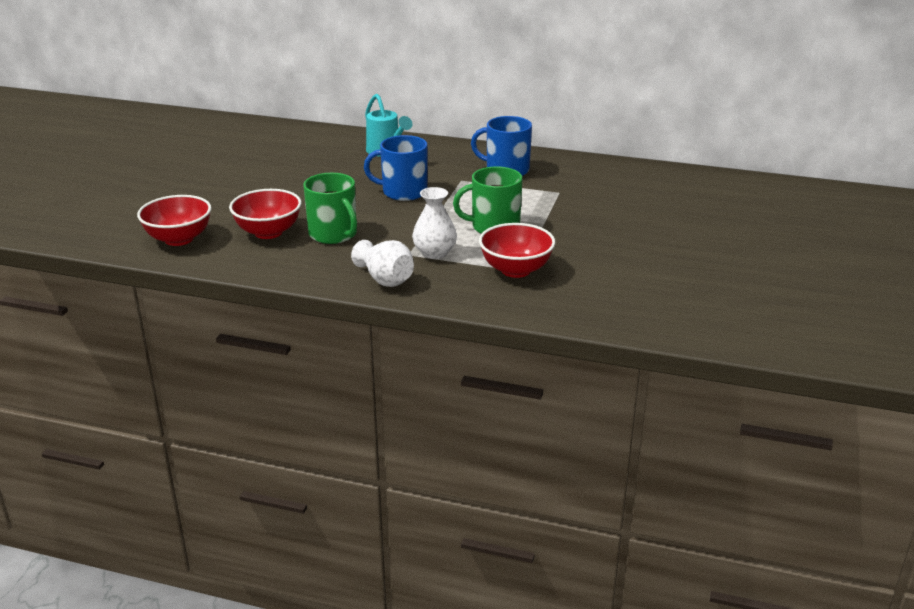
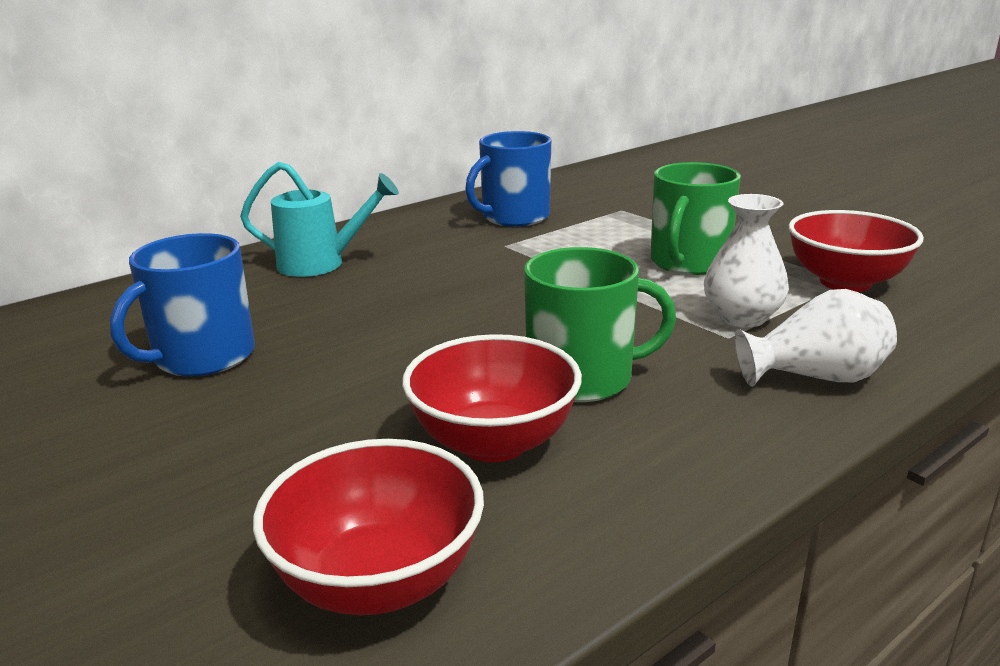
camera: 55 degrees left, 5 degrees down
blue mug [364,135,427,201] -> blue mug moved to [110,233,255,377]

